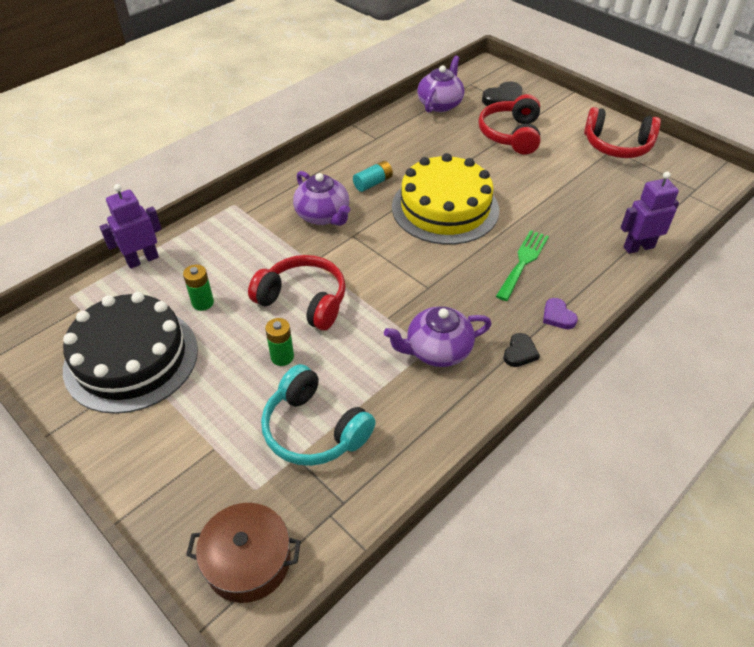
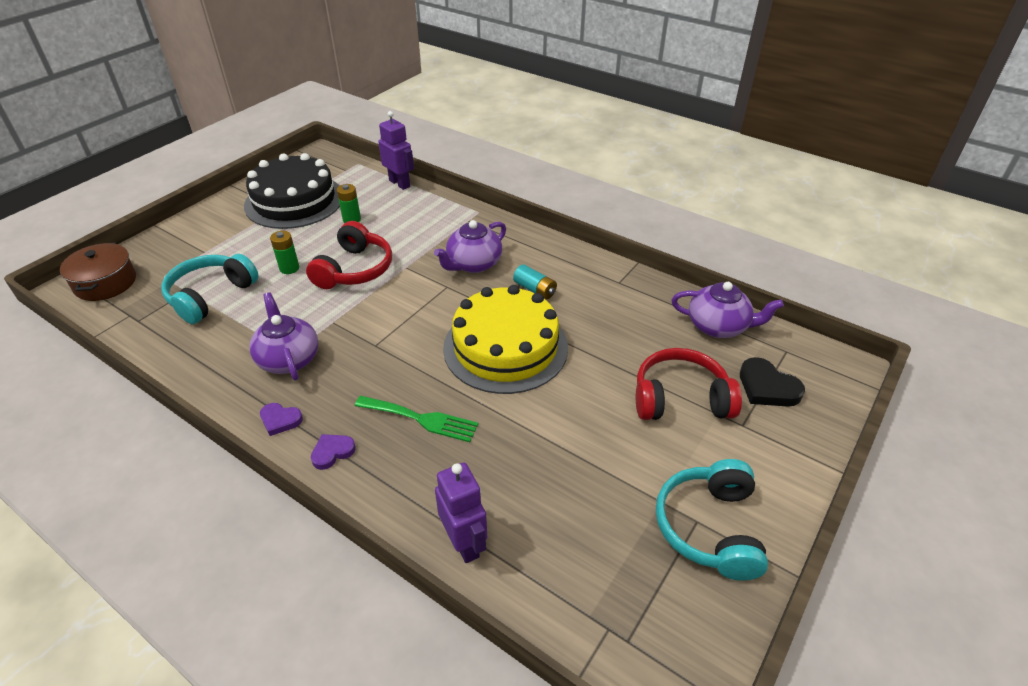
camera: 80 degrees right, 5 degrees down
black heart [503,333,540,367] -> purple heart [260,403,303,436]
red headphones [584,107,661,158] -> turquoise headphones [656,459,768,581]

